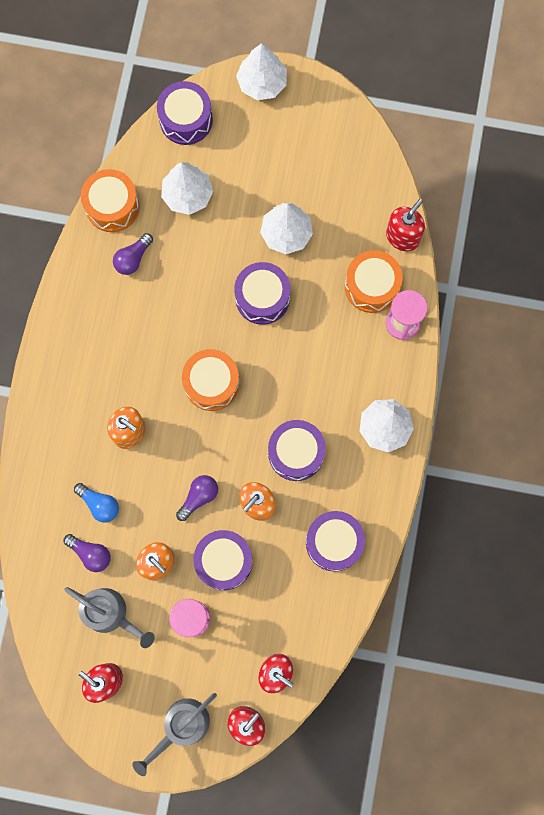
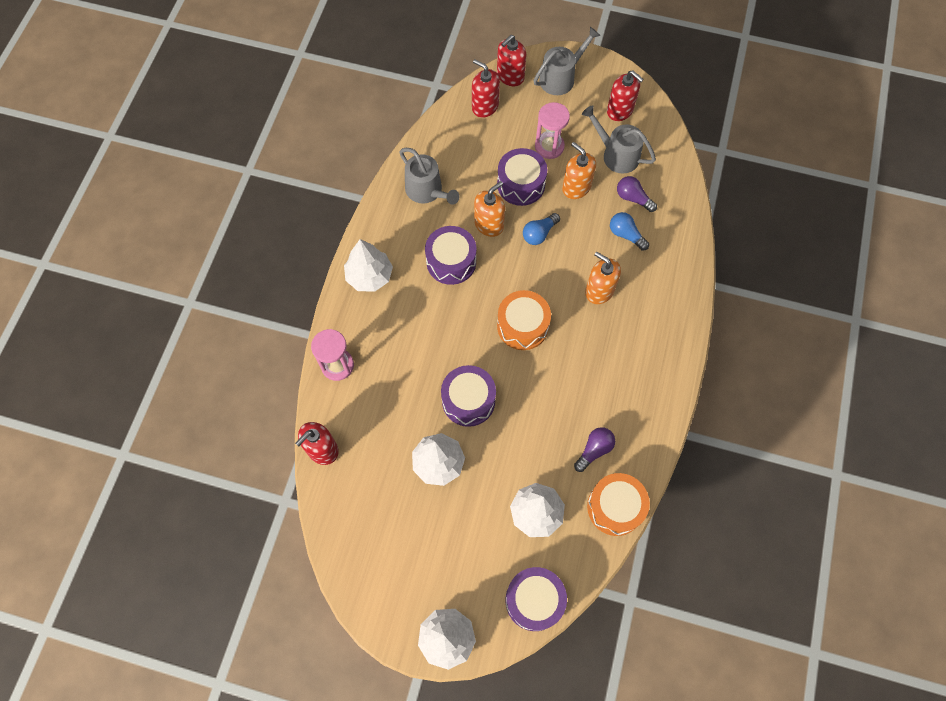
camera: 175 degrees left, 10 degrees down
purple light bulb [176,475,218,521] -> blue light bulb [523,213,560,245]
purple drum [306,511,365,572] -> grey watering can [399,148,460,205]
orange drum [345,250,403,313] -> none

